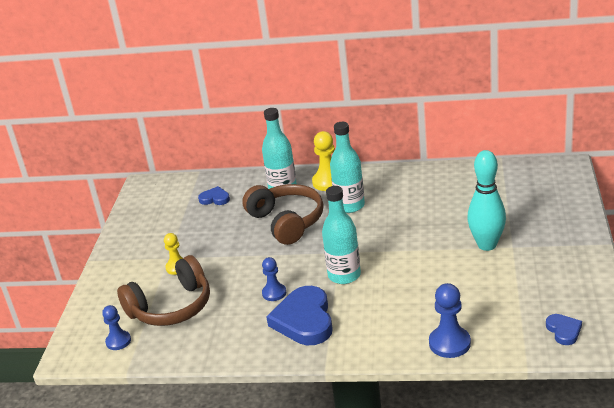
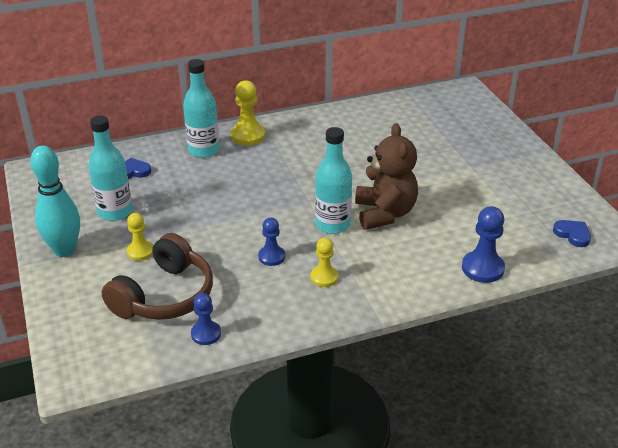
camera: 30 degrees left, 5 degrees up
blue pawn [102,305,131,350] -> blue pawn moved to [191,293,221,345]
brown headphones [242,184,324,245] -> none
blue heart [266,286,333,345] -> yellow pawn [311,238,338,287]
turquoise bottle [330,122,365,213] -> turquoise bottle moved to [88,116,132,221]
turquoise bowling pin [467,150,506,251] -> turquoise bowling pin moved to [30,146,80,257]
none -> brown teddy bear [355,123,418,230]

